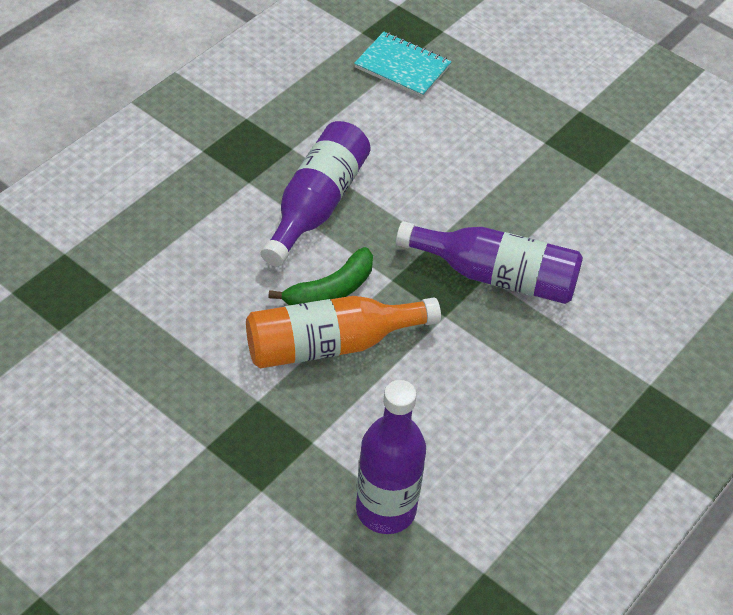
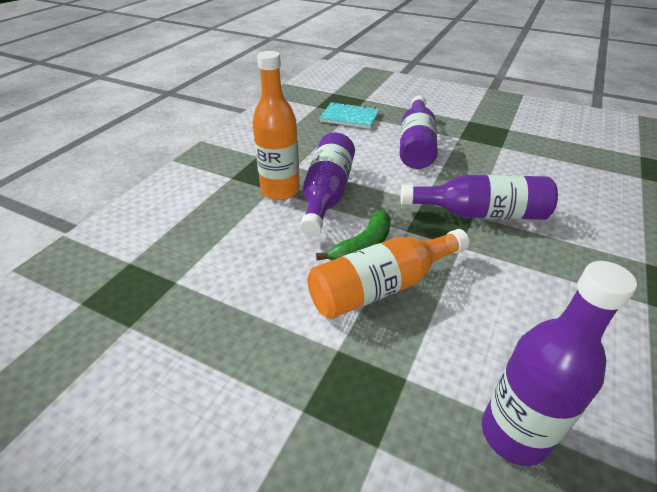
camera: 10 degrees left, 10 degrees down
none -> orange bottle [252,51,300,200]
none -> purple bottle [400,96,438,169]

